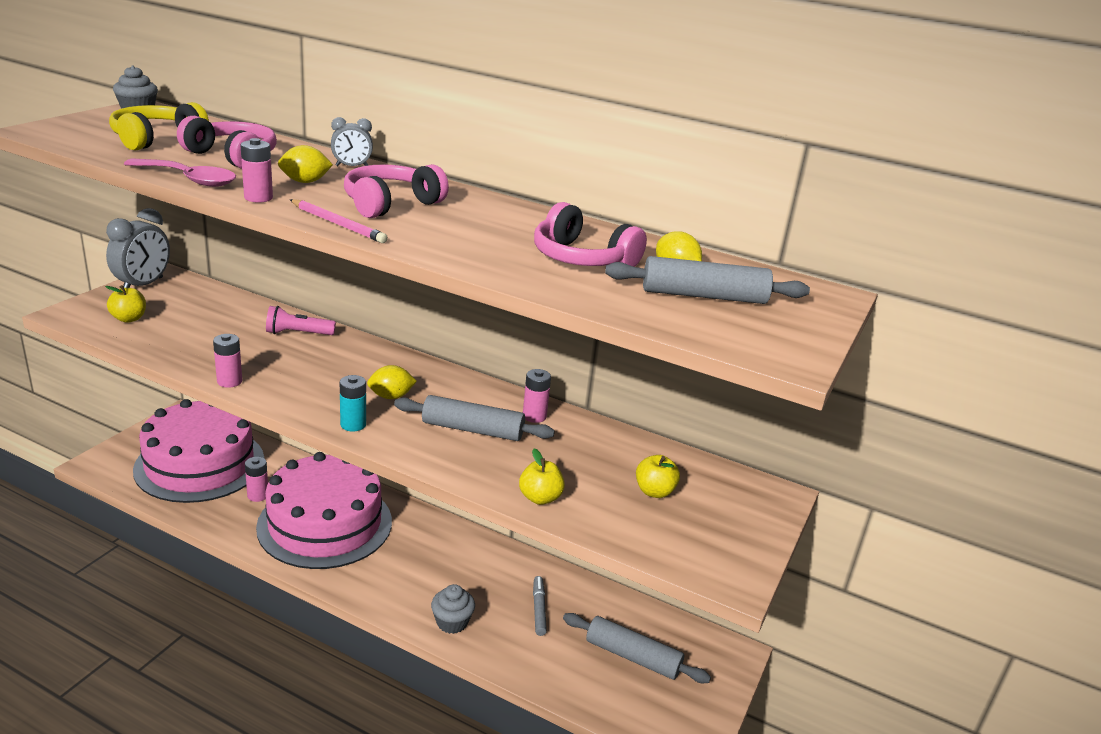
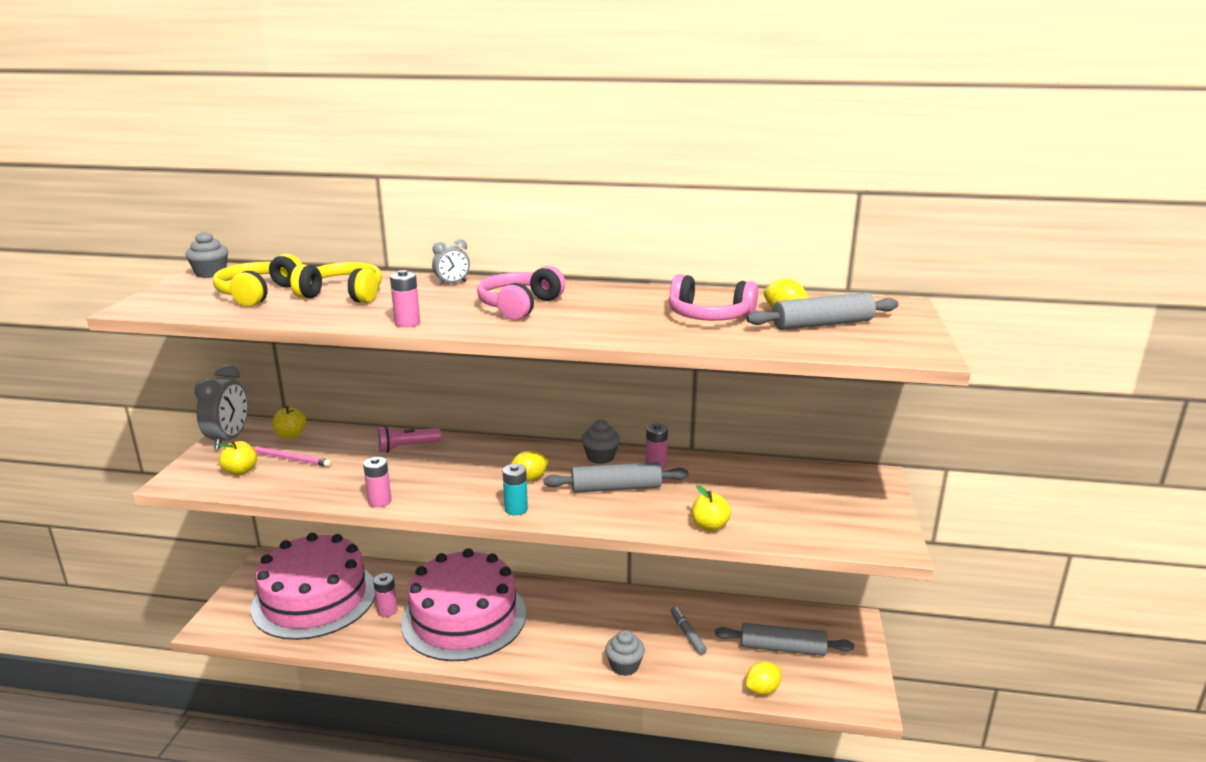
camera: 15 degrees left, 5 degrees down
pink spoon [124,159,236,187] -> none
pink headphones [177,116,277,169] -> yellow headphones [290,262,382,303]
yellow lemon [278,145,333,183] -> yellow lemon moved to [745,661,781,695]
pink pencil [290,199,388,243] -> pink pencil moved to [252,446,331,467]
yellow apple [636,455,680,498] -> yellow apple moved to [272,406,306,439]
none -> grey cupcake [582,420,620,464]

